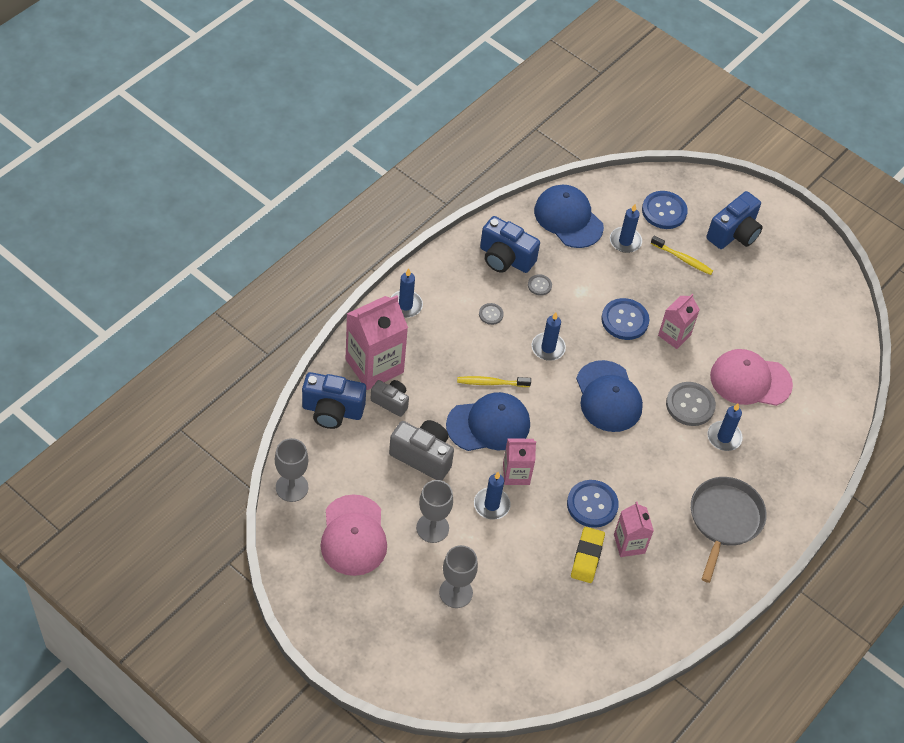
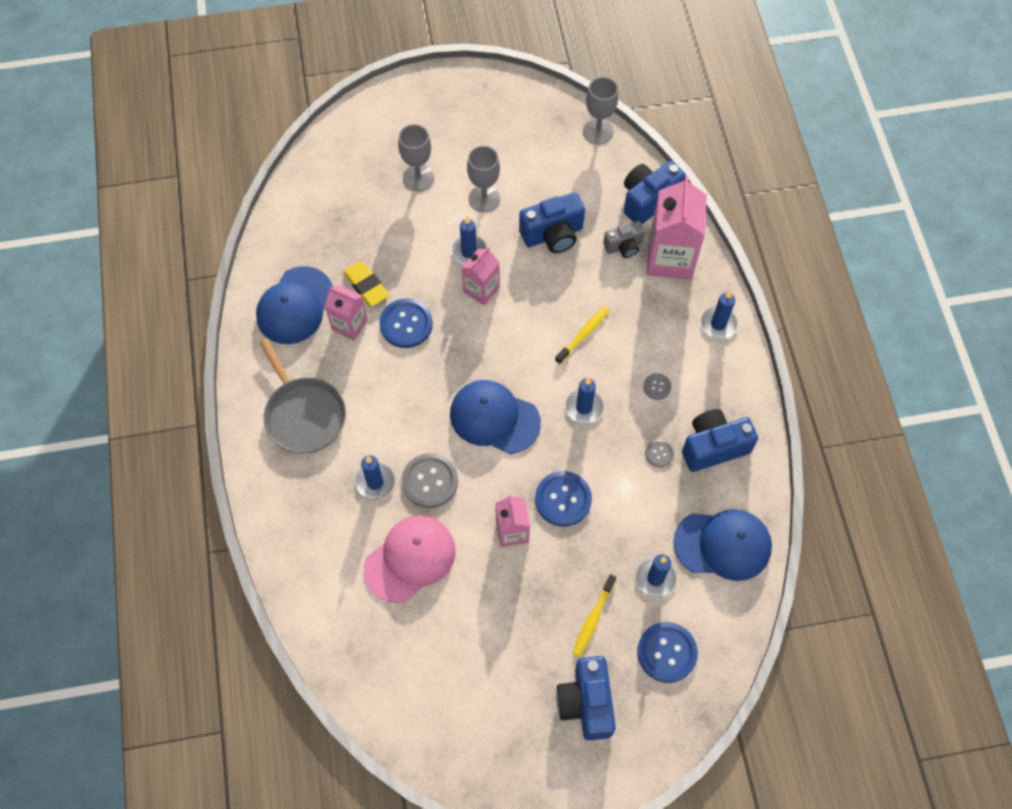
camera: 135 degrees right, 10 degrees up
pink cap [321,494,387,576] -> none
grey camera [389,420,454,481] -> blue camera [519,192,585,253]
blue cap [446,392,530,451] -> blue cap moved to [256,266,333,344]
yellow toothbrush [651,235,713,275] -> yellow toothbrush turned 45 degrees counterclockwise [573,574,616,657]

